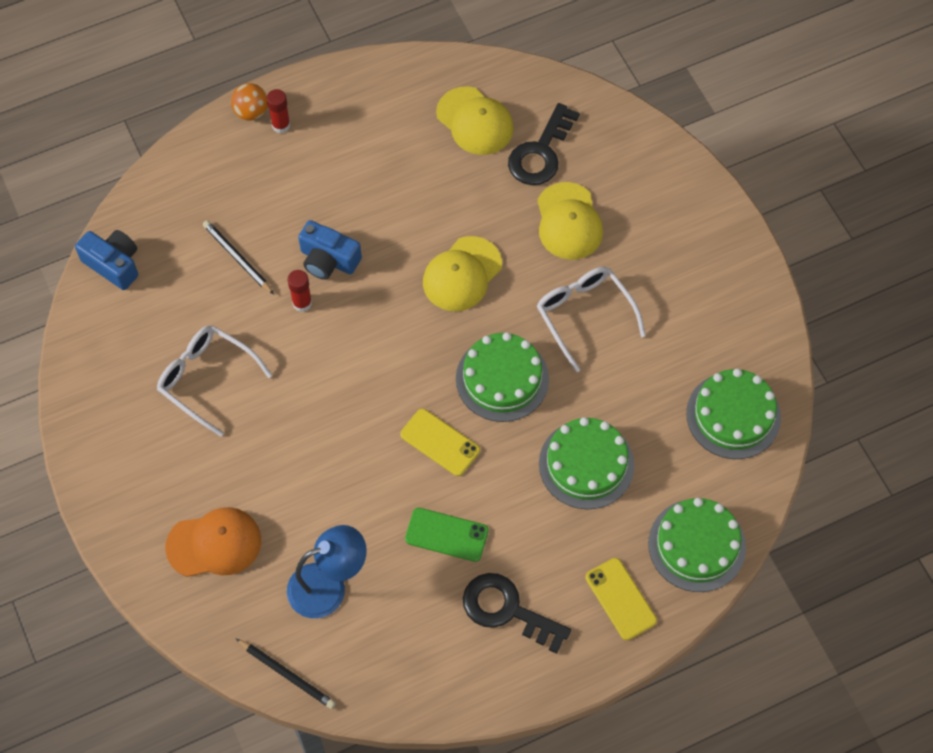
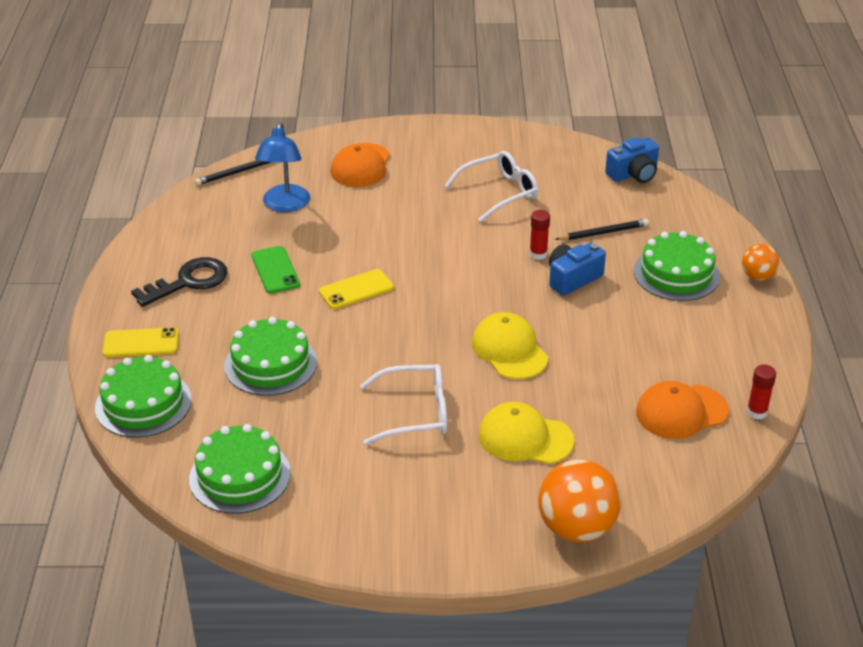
camera: 115 degrees right, 25 degrees down
red glue stick [267,89,290,133] -> red glue stick moved to [747,365,776,420]
green phone [405,508,489,562] -> green phone turned 60 degrees counterclockwise [251,246,300,294]
yellow cap [436,86,514,155] -> orange cap [636,381,729,439]
green cake [456,332,549,422] -> green cake moved to [634,231,720,301]
black key [508,103,580,185] -> none
none -> orange ball [538,459,621,542]

